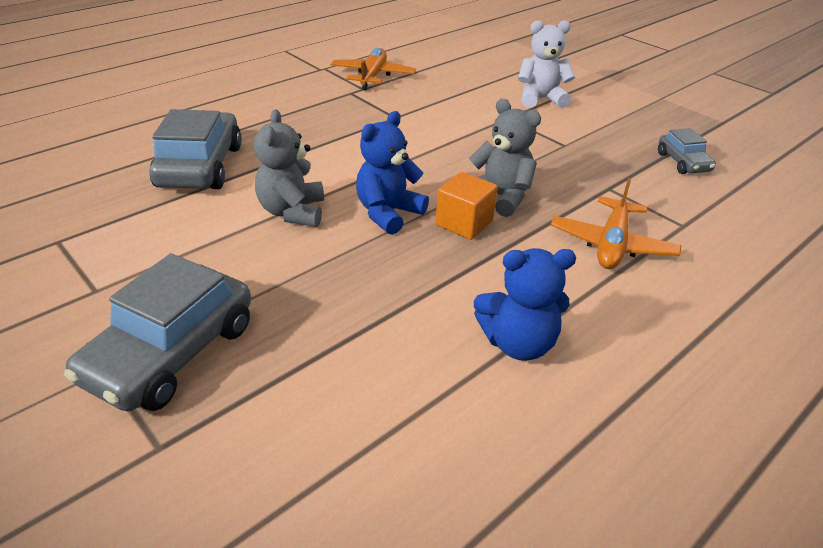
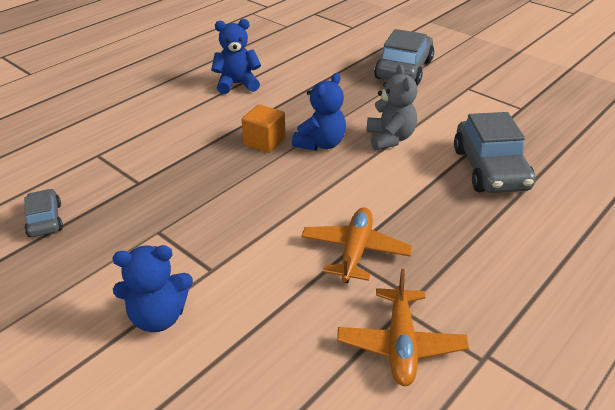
camera: 175 degrees right, 0 degrees up
grey teddy bear [469,99,541,217] -> none
white teddy bear [518,20,575,108] -> blue teddy bear [113,245,193,332]
orange plane [551,178,681,269] -> orange plane moved to [301,207,412,283]

